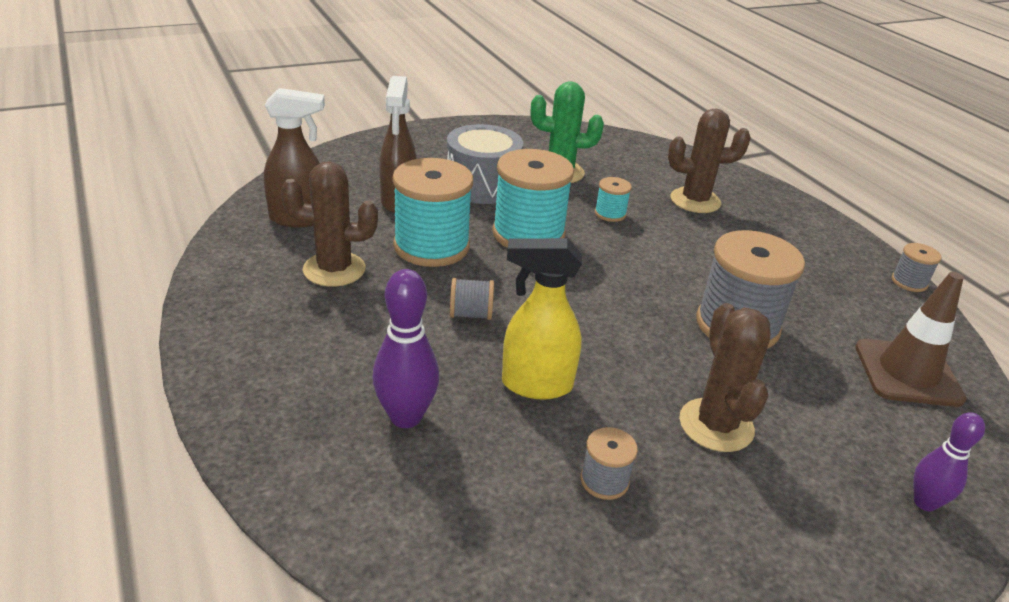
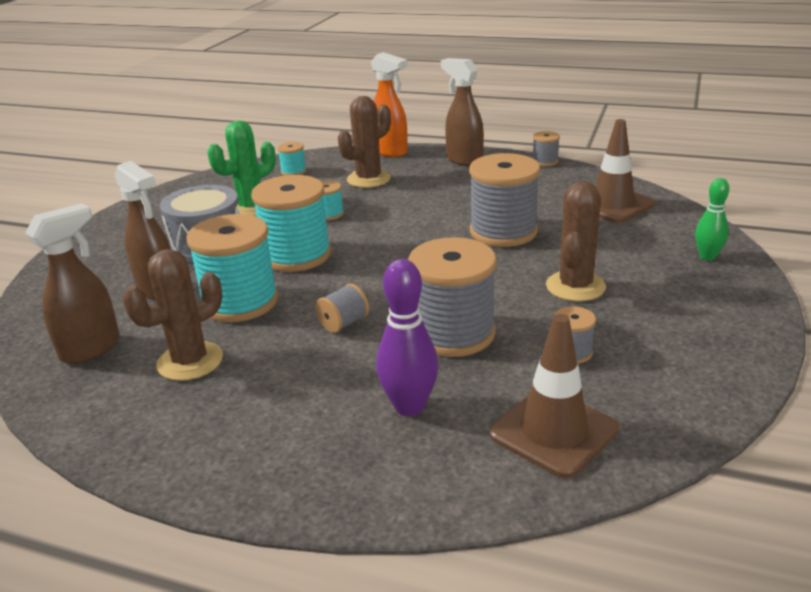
camera: 40 degrees left, 5 degrees down
yellow spray bottle [502,238,582,400] -> grey spool [408,237,497,357]
brown cactus [679,303,771,452] -> brown cactus turned 75 degrees clockwise [546,181,606,301]
purple bowling pin [913,412,985,511] -> green bowling pin [695,178,729,261]
none -> turquoise spool [277,142,307,176]
none -> orange spray bottle [371,52,408,157]
none -> brown spray bottle [441,58,484,166]
none -> brown traffic cone [490,314,619,478]

